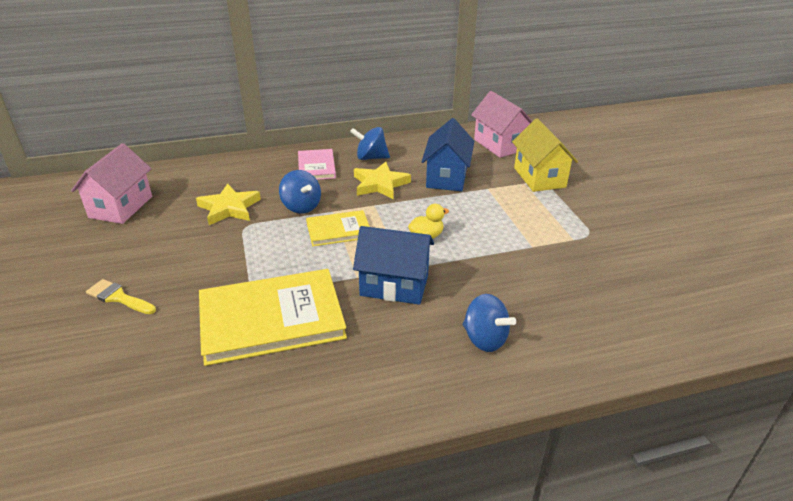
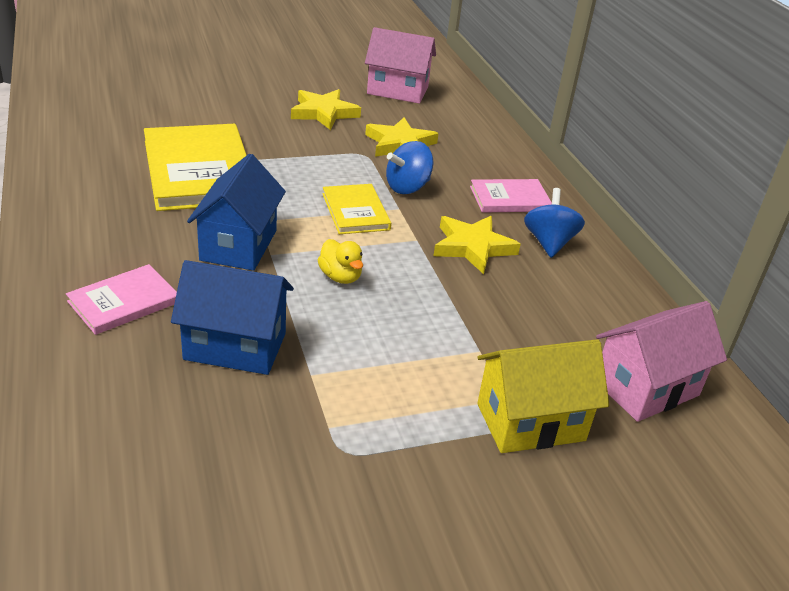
camera: 85 degrees right, 0 degrees up
yellow brush [86,279,156,314] -> none
blue house [422,118,474,191] -> blue house moved to [171,260,294,375]
blue spinning top [462,294,516,352] -> pink book [66,264,177,335]
none -> yellow star [291,89,361,130]

